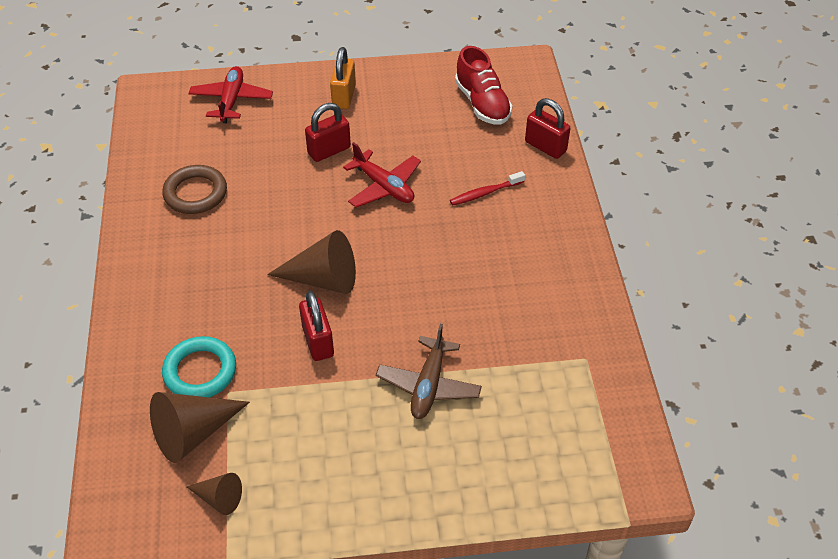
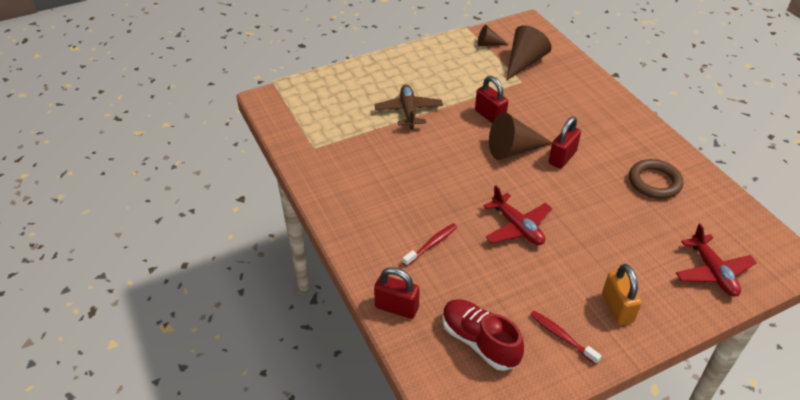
camera: 160 degrees right, 5 degrees down
turquoise ring [162,336,236,397] -> none
red padlock [305,103,351,162] -> red padlock moved to [549,117,581,169]
red plane [343,142,421,208] -> red plane turned 150 degrees counterclockwise [484,185,552,245]
none -> red toothbrush [530,311,602,364]

